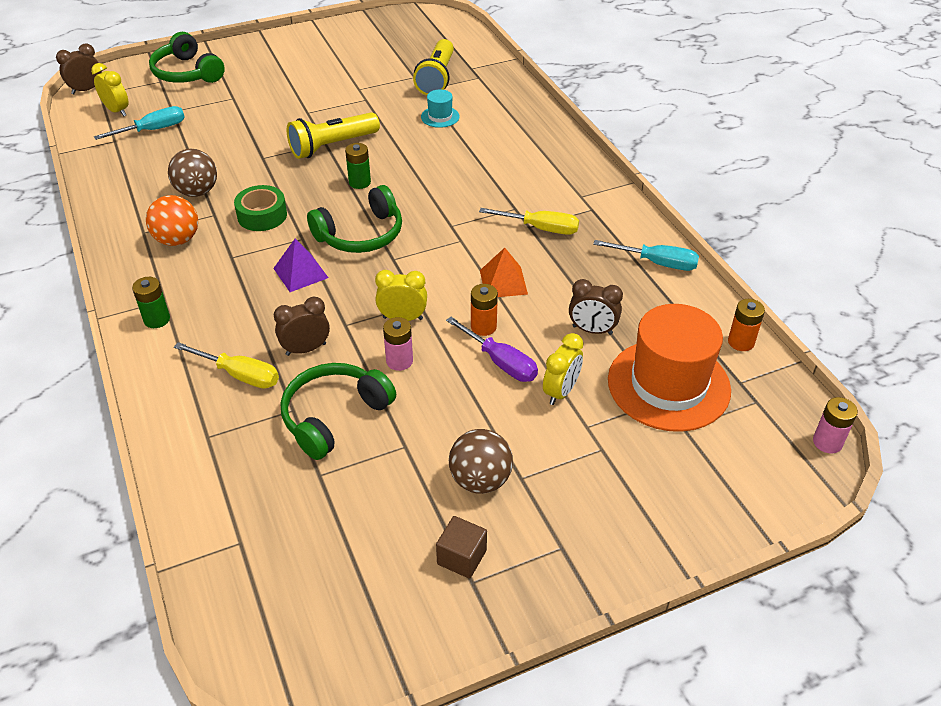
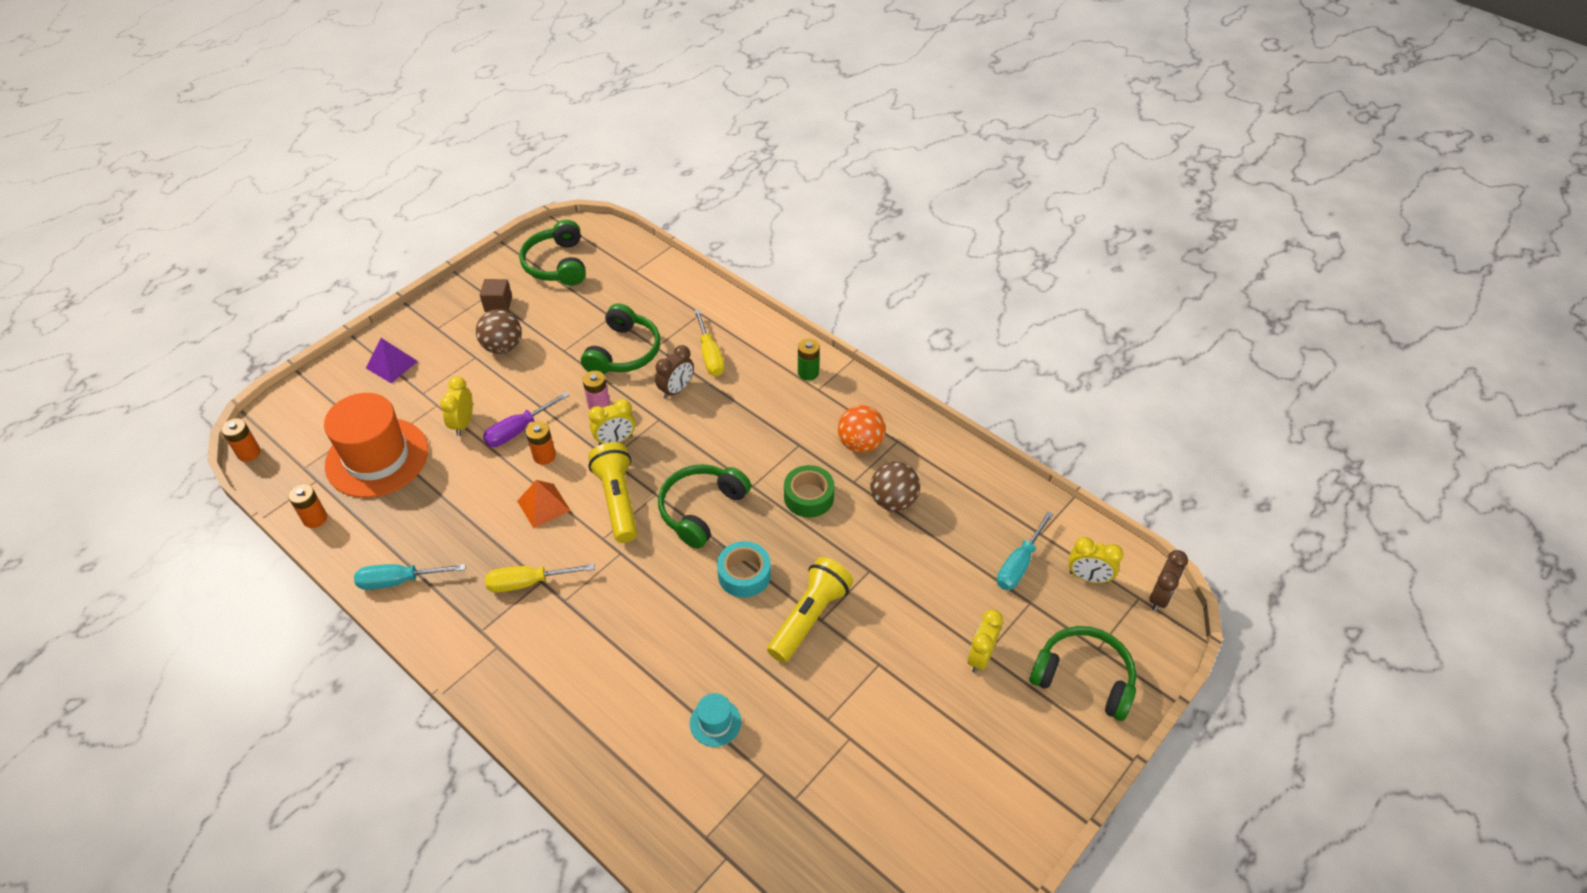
camera: 155 degrees right, 5 degrees up
yellow screwdriver [174,342,279,389] -> yellow screwdriver turned 105 degrees counterclockwise [694,309,725,376]
purple pyramid [273,239,328,292] -> purple pyramid moved to [366,338,418,383]
green battery [345,143,371,189] -> turquoise tape [717,541,771,598]
yellow flashlight [413,39,454,95] -> yellow flashlight moved to [588,442,638,543]
purple screwdriver [446,317,538,382] -> purple screwdriver turned 60 degrees counterclockwise [483,392,569,447]
brown clock [569,279,623,335] -> none
pink battery [813,397,858,454] -> orange battery [221,418,261,462]
none -> green headphones [519,220,586,286]
none -> yellow clock [967,609,1003,673]

